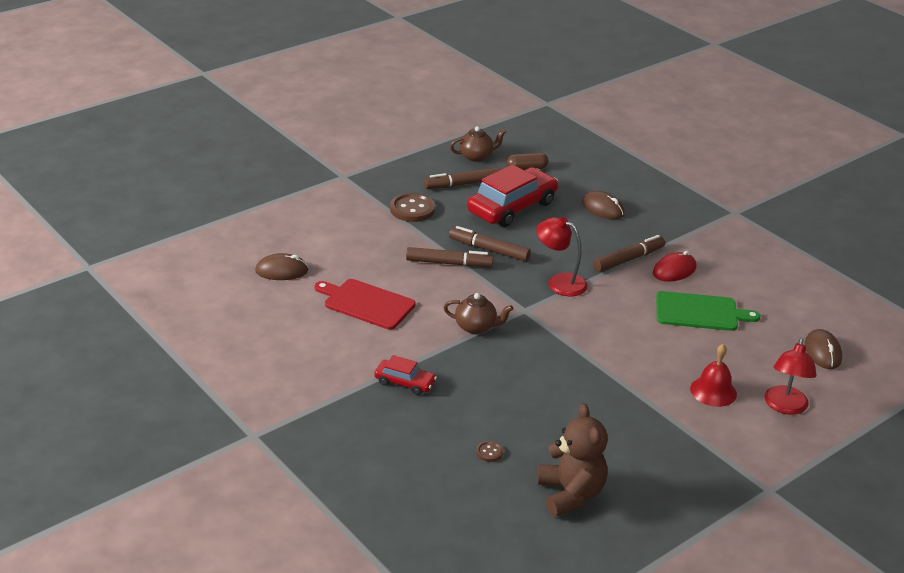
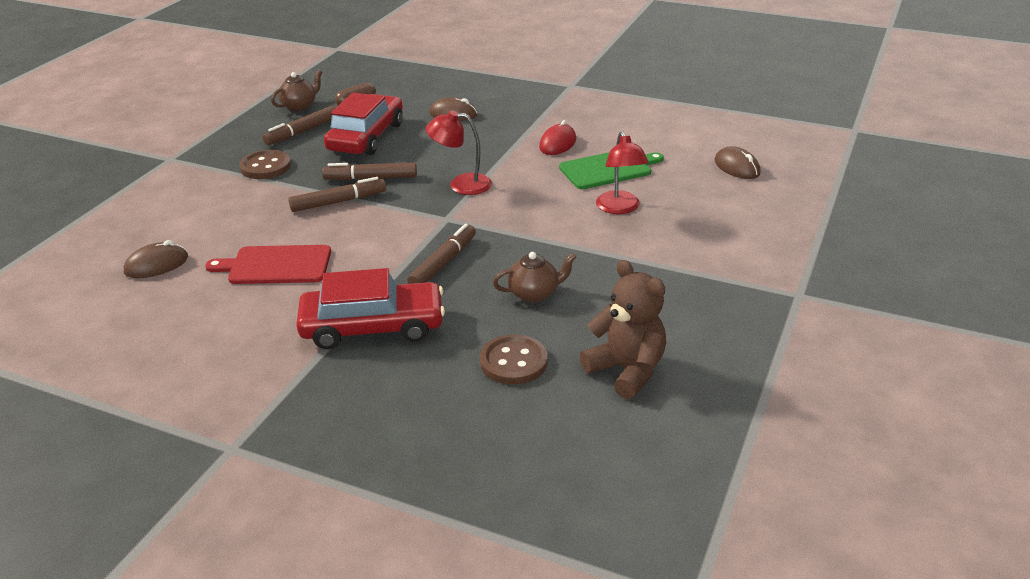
camera: 25 degrees left, 0 degrees up
red car [374,355,437,395] -> red car [296,268,445,349], size x2.00
brown teapot [443,293,513,334] -> brown teapot moved to [493,252,577,303]
brown button [476,441,503,462] -> brown button [480,335,548,385], size x2.12
brown marker [593,235,665,272] -> brown marker moved to [407,224,476,284]
red bell [690,344,737,407] -> none
red lamp [765,338,817,415] -> red lamp moved to [596,131,649,214]

